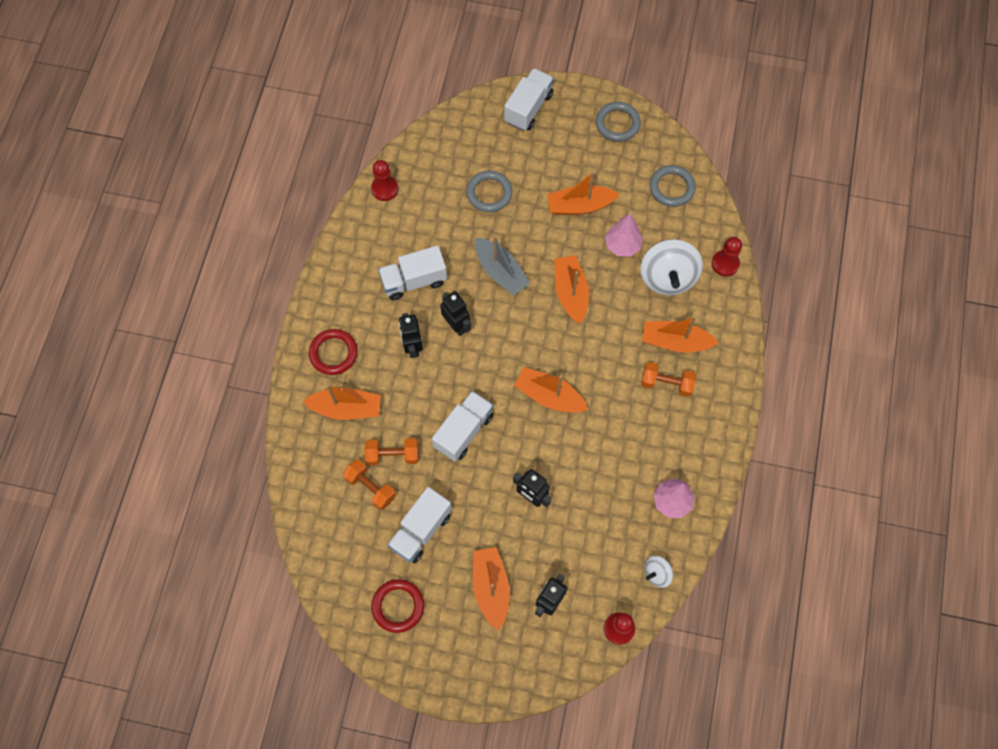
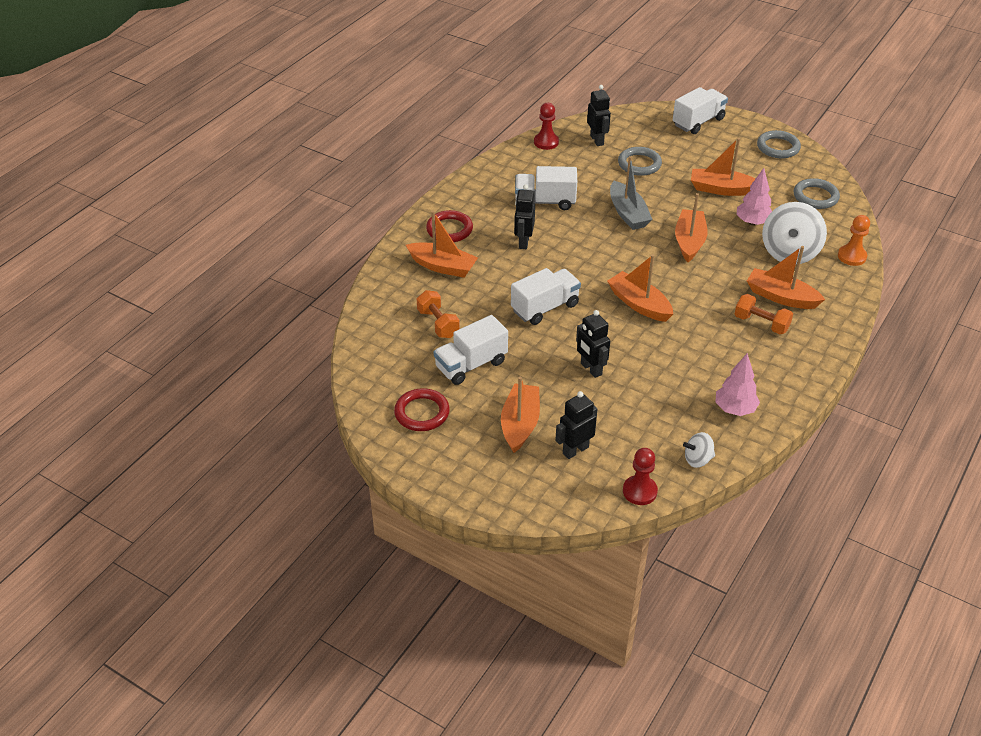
camera: 20 degrees right, 25 degrees down
orange dumbbell [365,438,419,466] -> none
black robot [440,291,471,336] -> black robot moved to [587,85,611,146]
red pawn [712,237,742,276] -> orange pawn [838,215,870,266]

